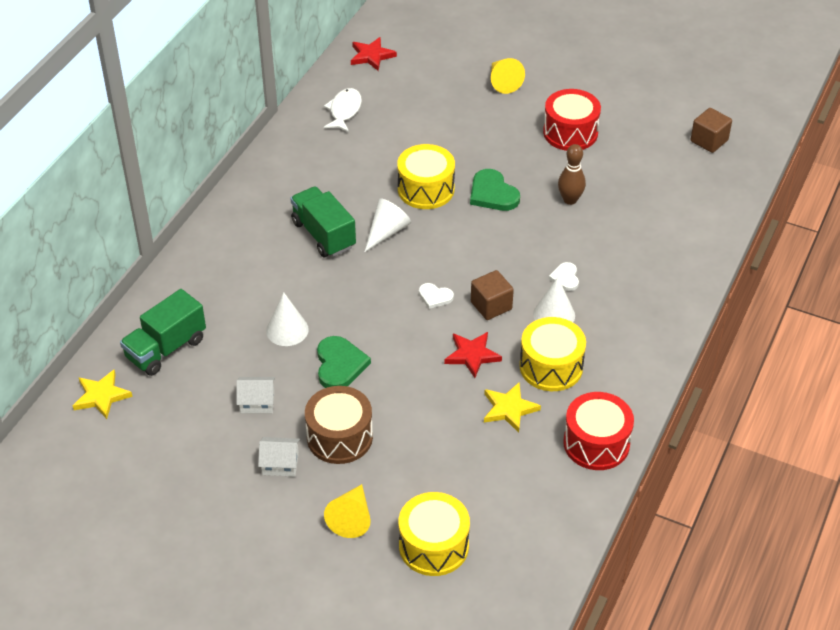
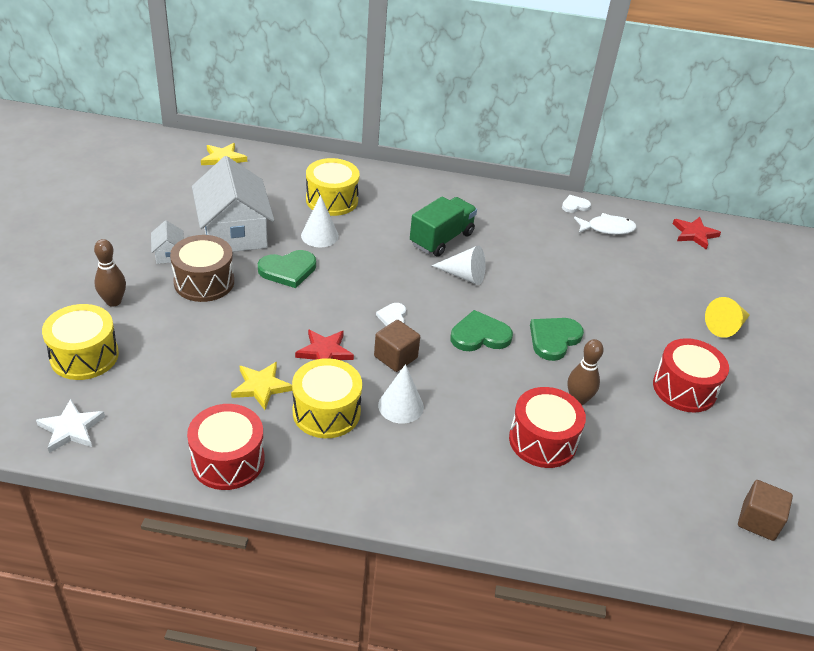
camera: 70 degrees right, 5 degrees down
green truck [120,289,206,376] -> none
white house [236,377,275,413] -> white house [192,156,274,252], size x2.30
yellow cone [324,484,371,538] -> brown bowling pin [94,239,126,307]
yellow drum [397,144,455,209] -> yellow drum moved to [306,158,359,216]
white heart [549,262,579,291] -> white heart moved to [562,195,591,213]
none -> white star [36,399,105,453]
none -> green heart [450,310,513,351]
none -> red drum [509,387,586,468]

